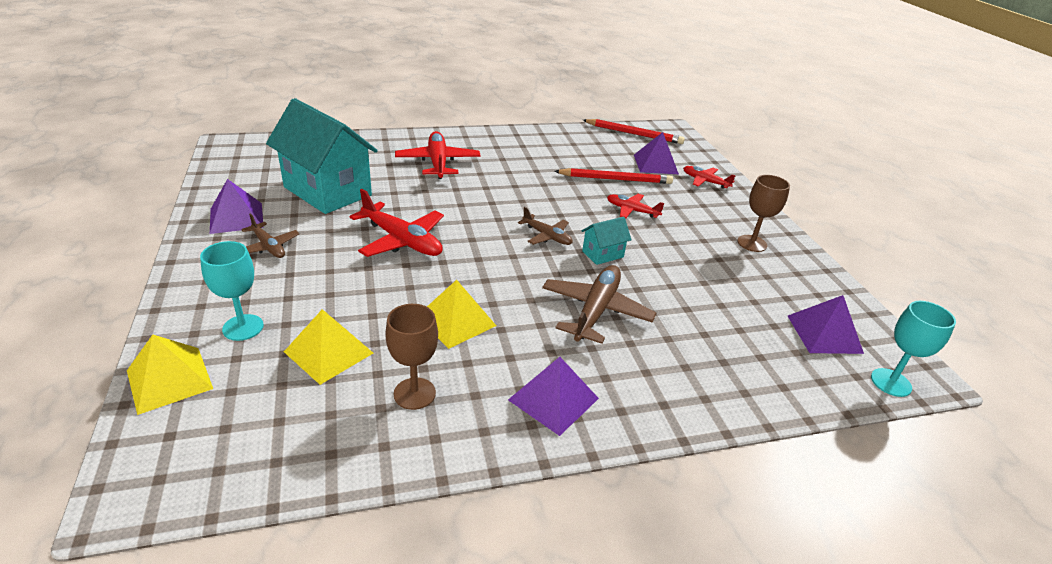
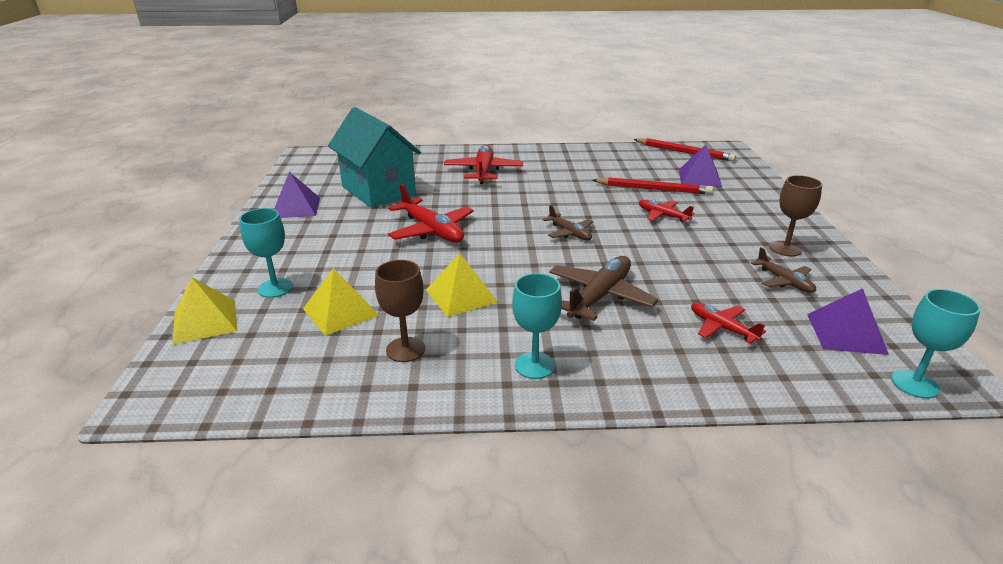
camera: 15 degrees right, 5 degrees down
brown plane [241,213,299,258] -> brown plane moved to [751,247,816,293]
purple pyramid [508,357,599,436] -> turquoise goblet [512,273,562,379]
turquoise house [582,217,631,265] -> none
red plane [683,166,736,189] -> red plane moved to [691,303,766,344]

